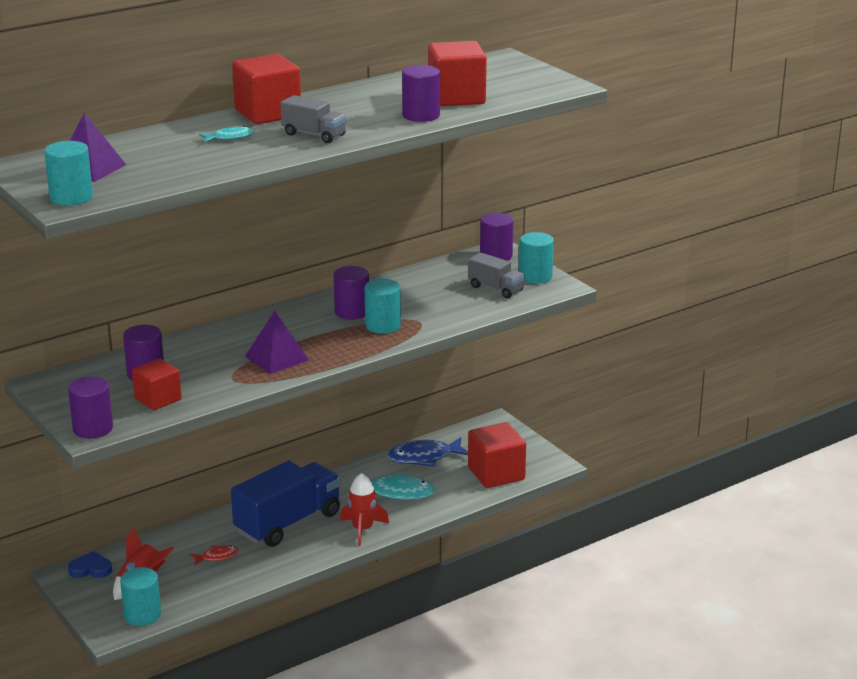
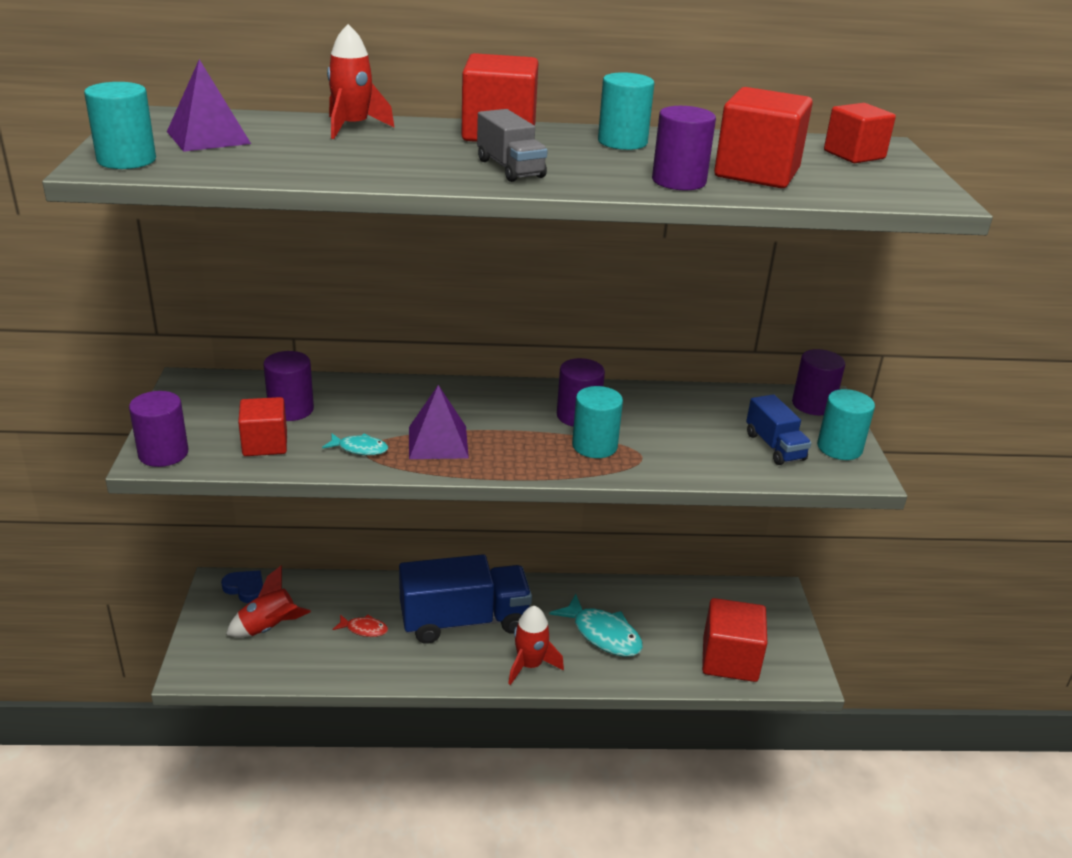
camera: 30 degrees right, 5 degrees up
turquoise cylinder [120,567,161,626] -> turquoise cylinder moved to [598,72,654,150]
turquoise fish [199,126,253,143] -> turquoise fish moved to [322,433,388,455]
blue fish [388,437,468,467] -> none
grey truck [468,252,525,298] -> blue truck [746,394,811,465]
none -> red rocket [327,24,395,139]
none -> red cube [824,103,896,163]

